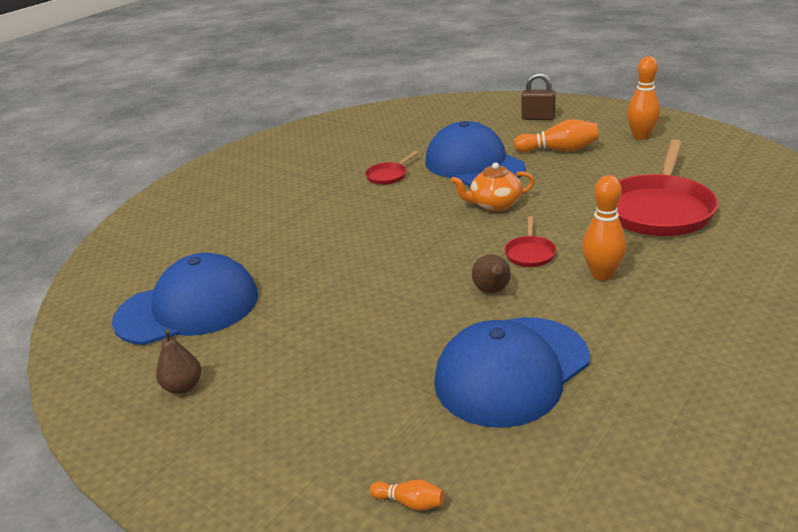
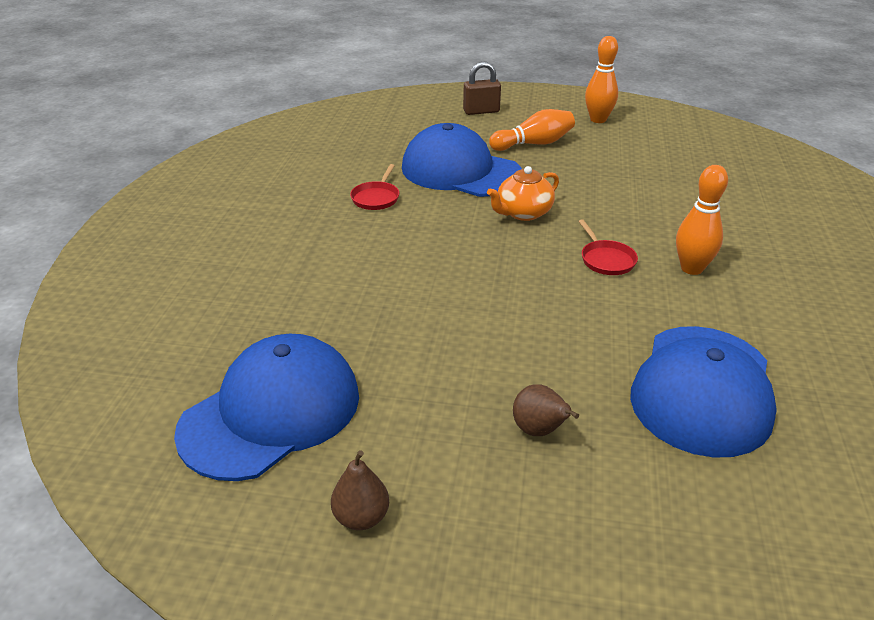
camera: 30 degrees left, 5 degrees up
orange bowling pin [370,480,445,511] -> none
brown pear [472,254,511,293] -> brown pear moved to [513,384,579,436]
red pan [617,139,718,236] -> none

